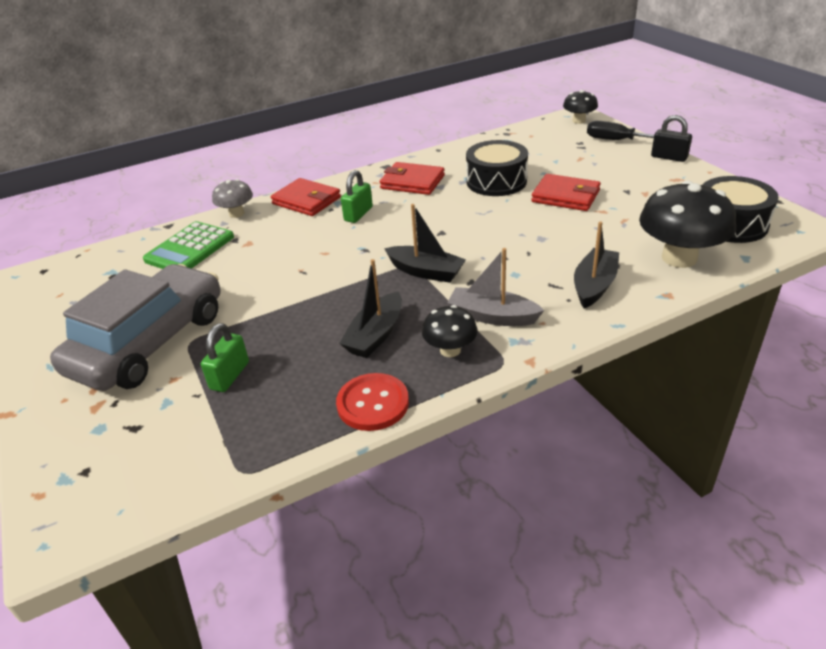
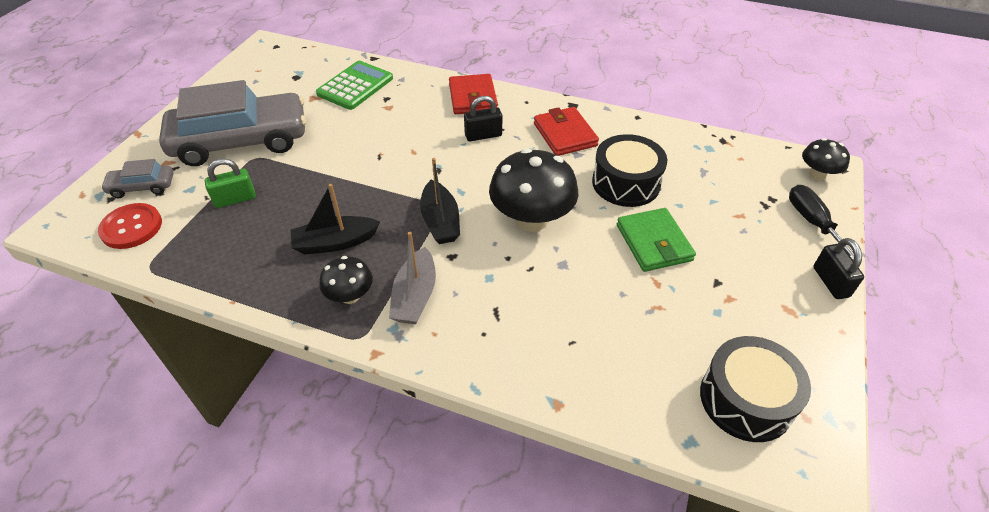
camera: 45 degrees right, 10 degrees up
green calculator [143,221,234,269] -> green calculator turned 135 degrees clockwise [316,61,393,110]
grey mushroom [212,179,253,218] -> none
red button [336,373,409,431] -> red button moved to [98,203,162,249]
green padlock [341,170,373,223] -> black padlock [464,96,502,141]
grey boat [447,248,544,326] -> grey boat turned 150 degrees counterclockwise [389,232,436,324]
red wallet [531,174,601,211] -> green wallet [617,208,696,272]
black boat [574,222,619,309] -> none
black mushroom [639,181,736,268] -> black mushroom moved to [489,148,578,232]
none -> grey car [101,159,174,198]

